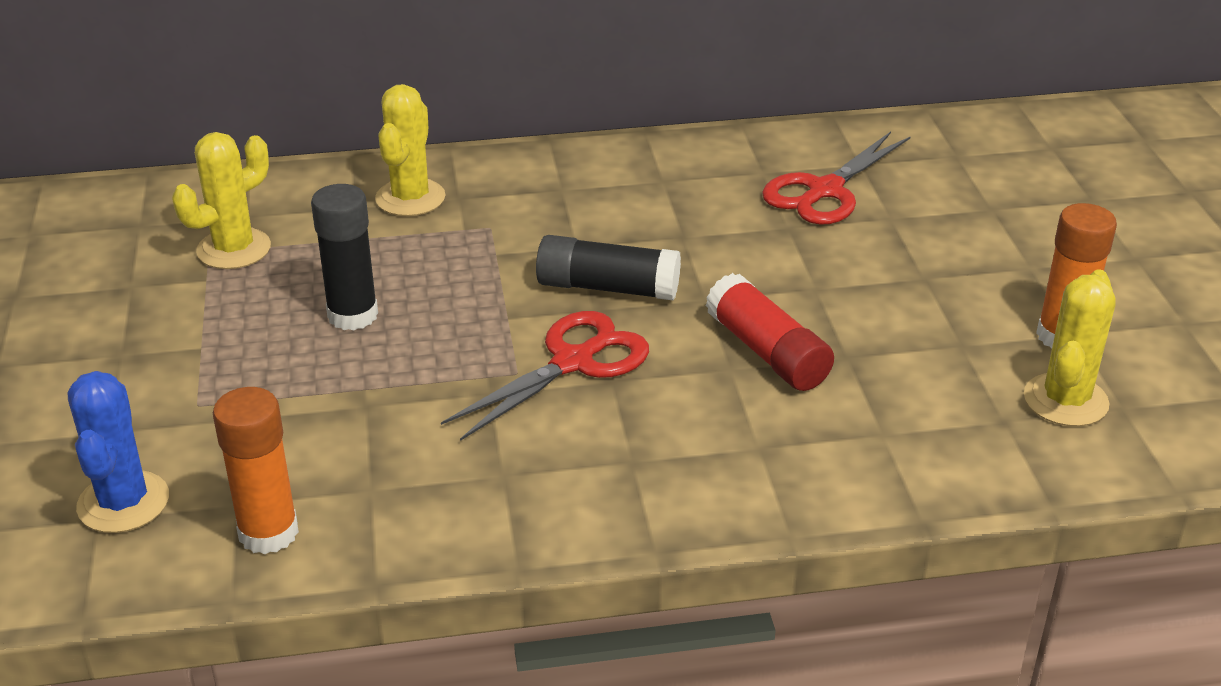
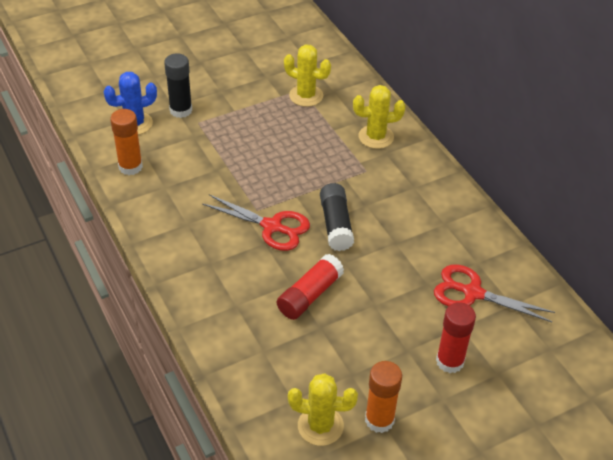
camera: 70 degrees right, 10 degrees up
black glue stick [311,184,378,330] -> black glue stick moved to [164,53,192,118]
none -> red glue stick [436,302,476,373]

